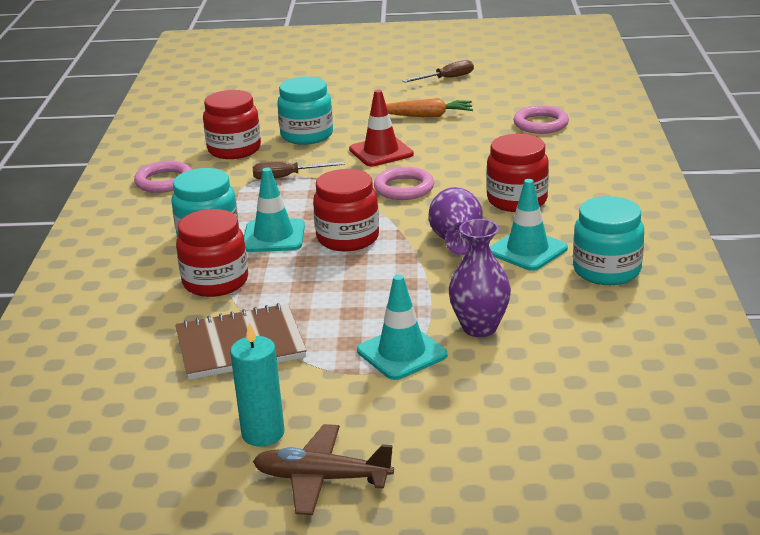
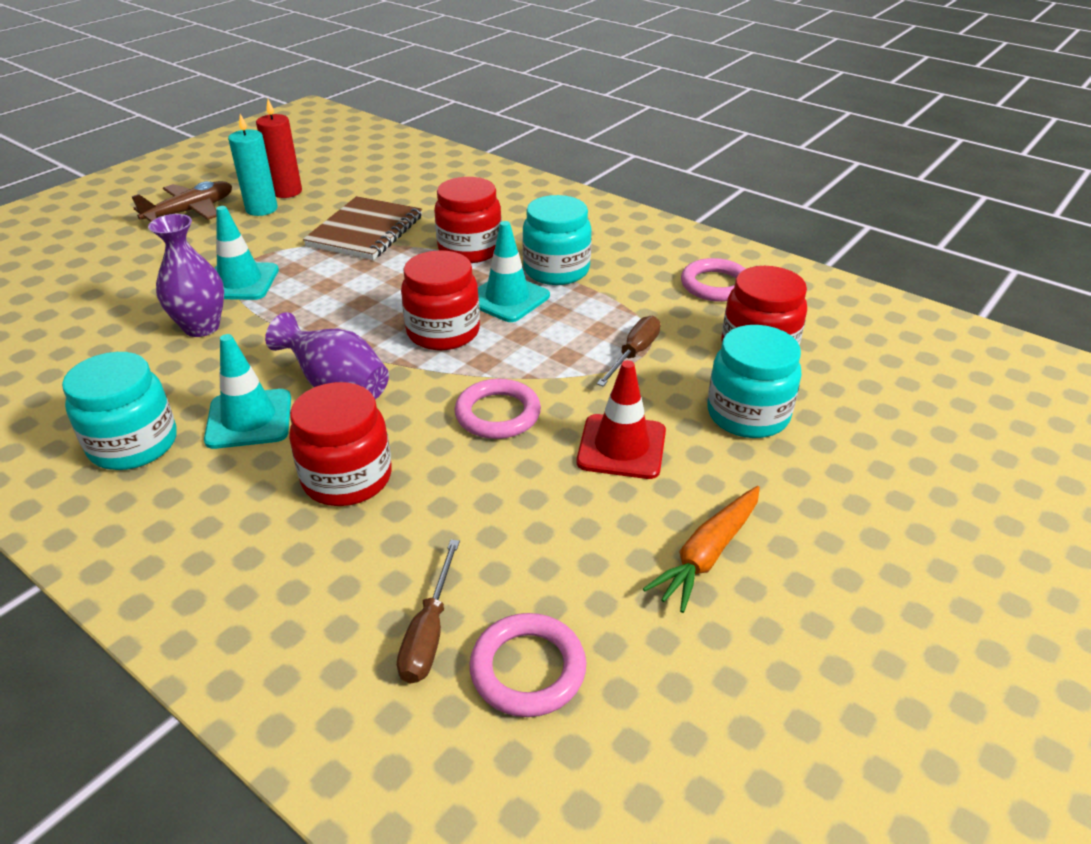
camera: 125 degrees right, 10 degrees up
brown screwdriver [403,60,474,82] -> brown screwdriver moved to [397,540,460,683]
none -> red candle [256,99,302,198]

